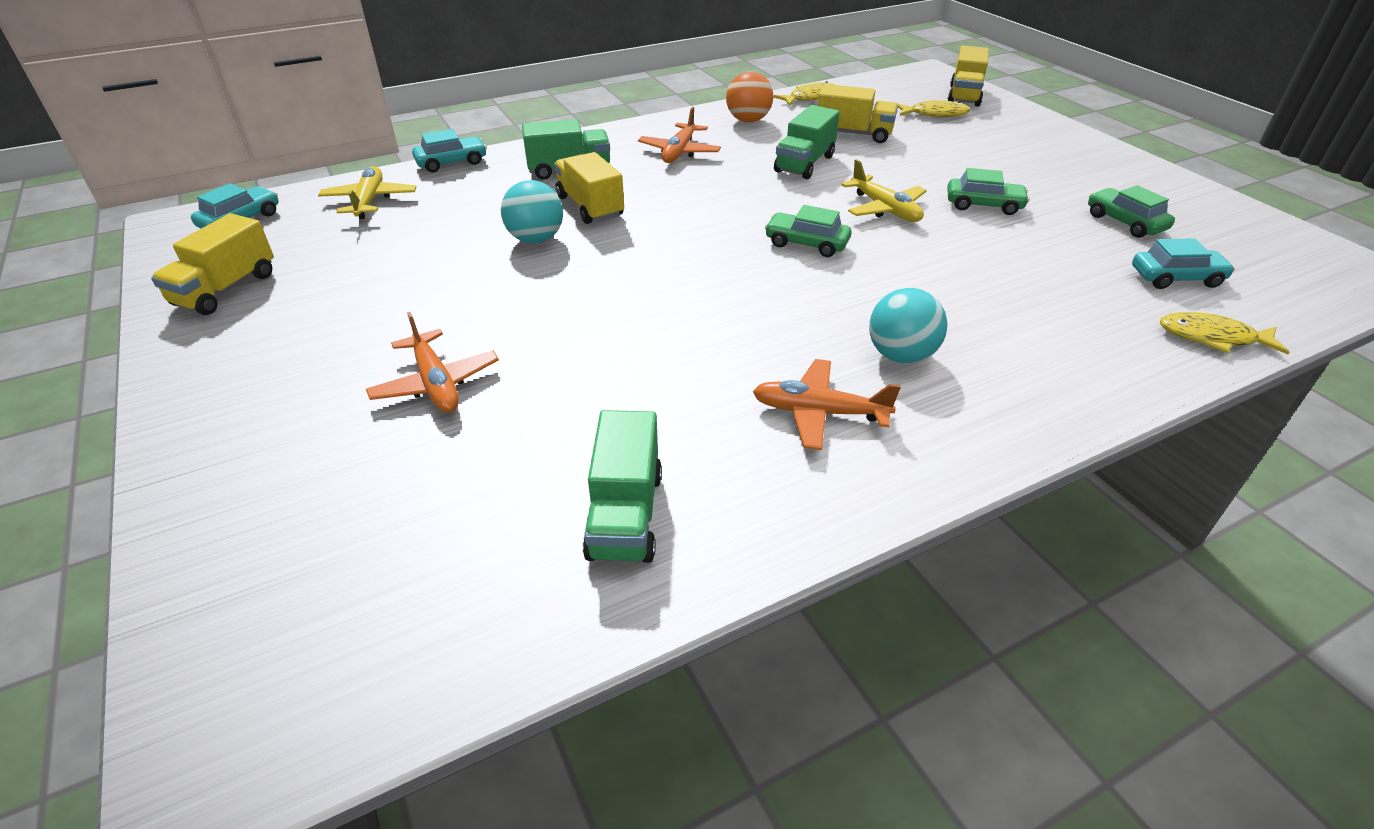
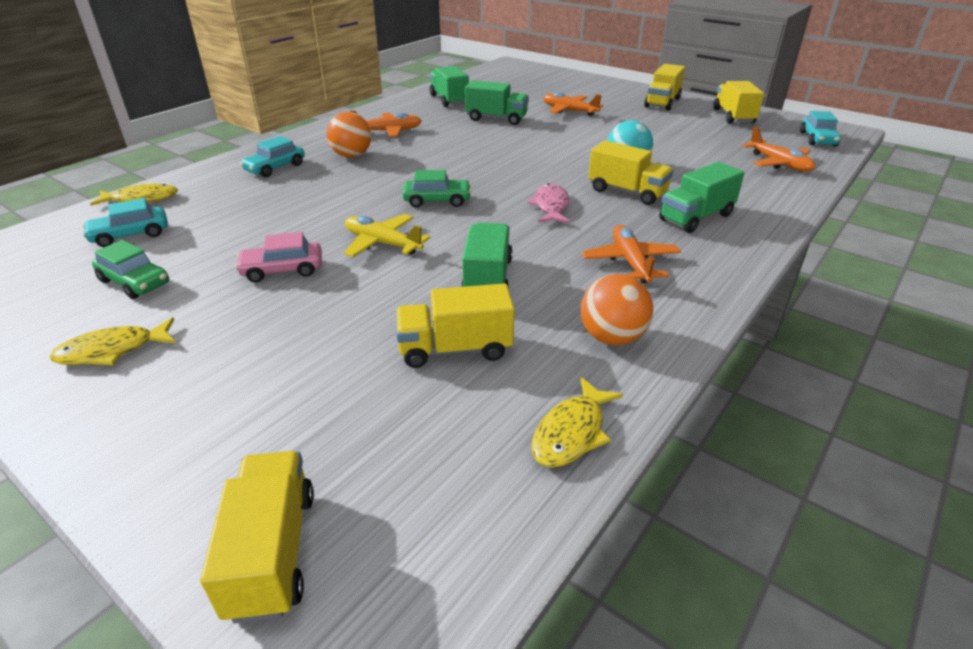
camera: 155 degrees right, 5 degrees down
yellow plane [318,166,416,219] -> orange plane [742,126,816,172]
turquoise car [412,129,487,172] -> turquoise car moved to [240,136,305,177]
turquoise ball [869,288,948,364] -> orange ball [327,112,371,158]
yellow fish [897,100,970,117] -> yellow fish moved to [49,318,176,365]
green car [947,168,1030,215] -> pink car [235,232,322,282]
none -> green truck [465,80,529,125]
none -> pink fish [527,184,570,223]
none -> yellow truck [644,64,685,111]

